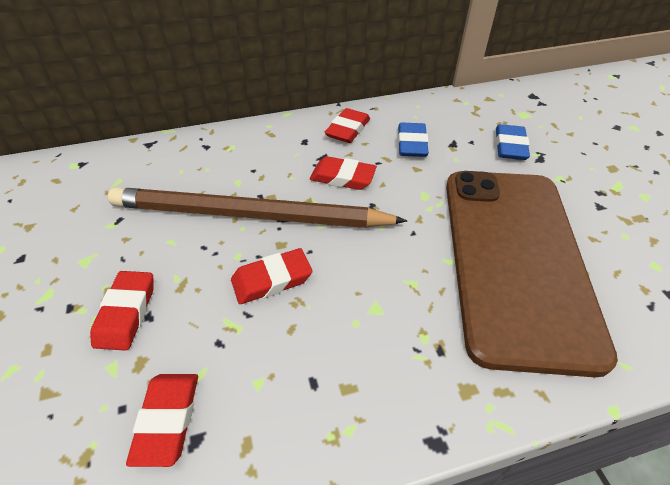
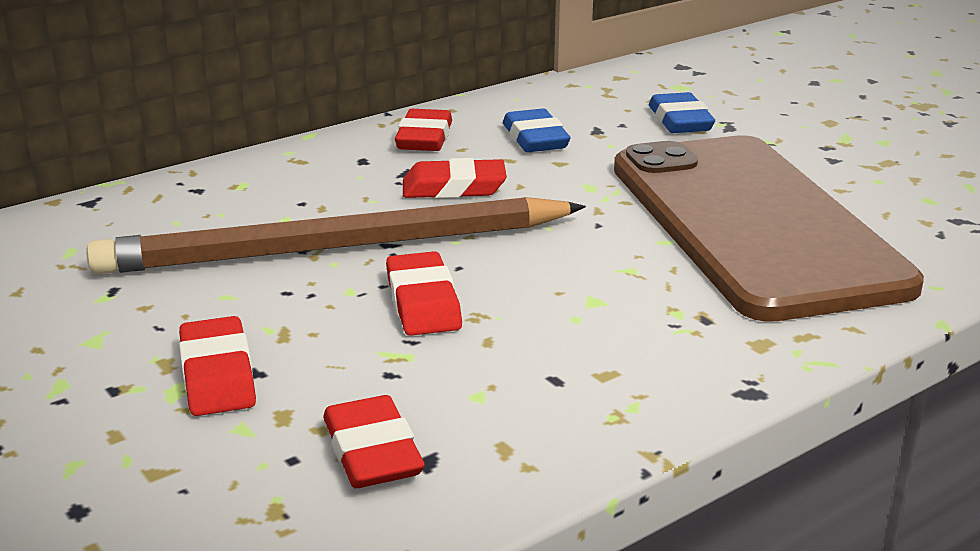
camera: 20 degrees left, 20 degrees down
red eraser [231,248,312,304] -> red eraser turned 60 degrees counterclockwise [386,251,462,336]

